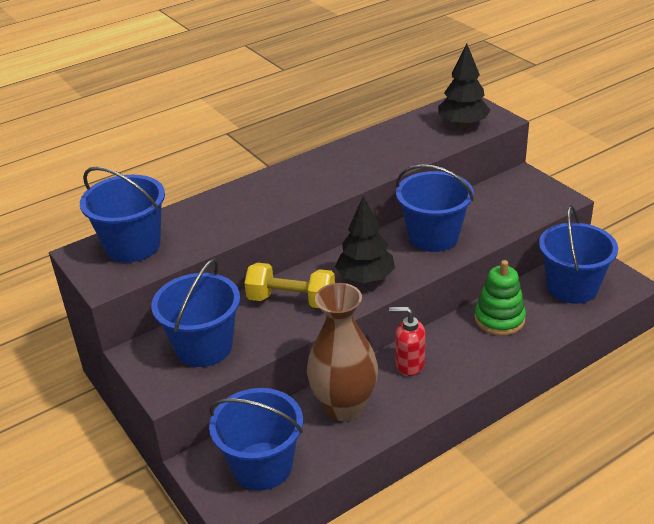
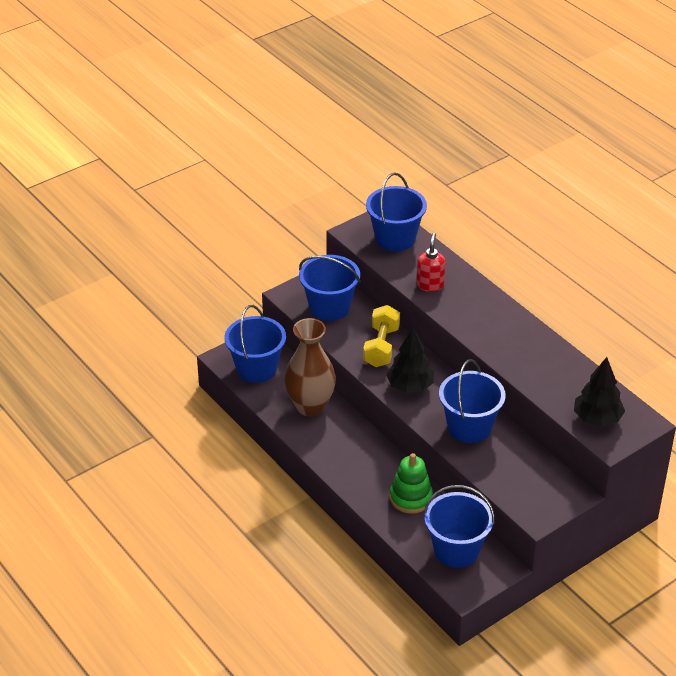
camera: 85 degrees right, 5 degrees up
red soap dispenser [389,306,426,376] -> red soap dispenser moved to [416,233,446,292]

